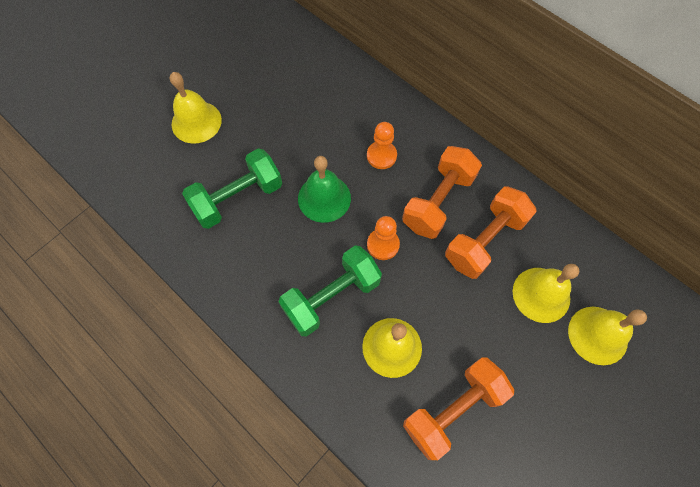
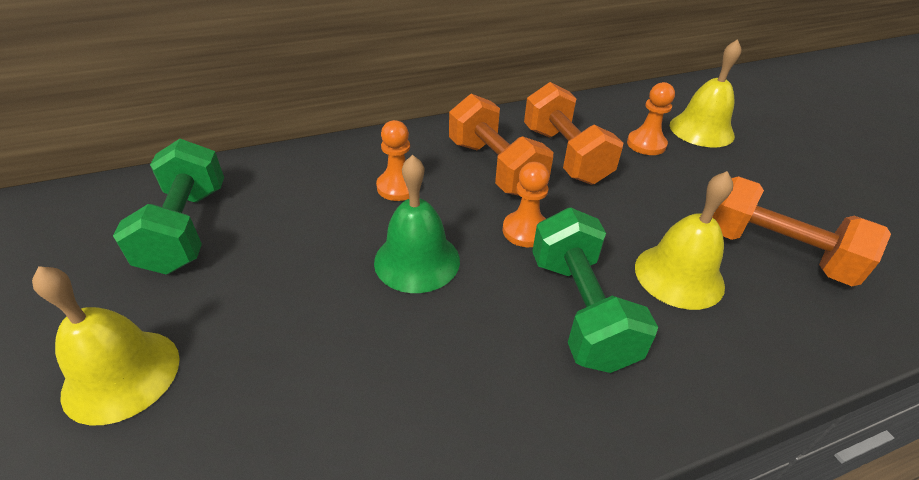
camera: 65 degrees left, 25 degrees down
green dumbbell [182,148,282,229] -> green dumbbell moved to [113,139,224,274]
orange dumbbell [403,357,514,460] -> orange dumbbell turned 45 degrees counterclockwise [712,176,891,286]
yellow bell [513,264,579,323] -> orange pawn [627,82,675,155]

